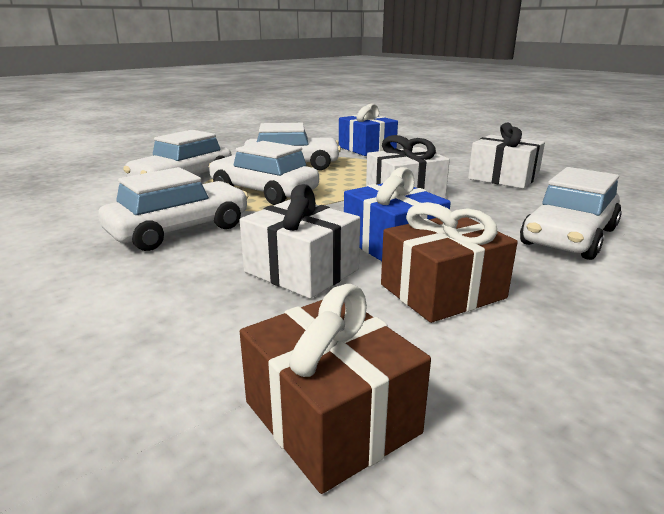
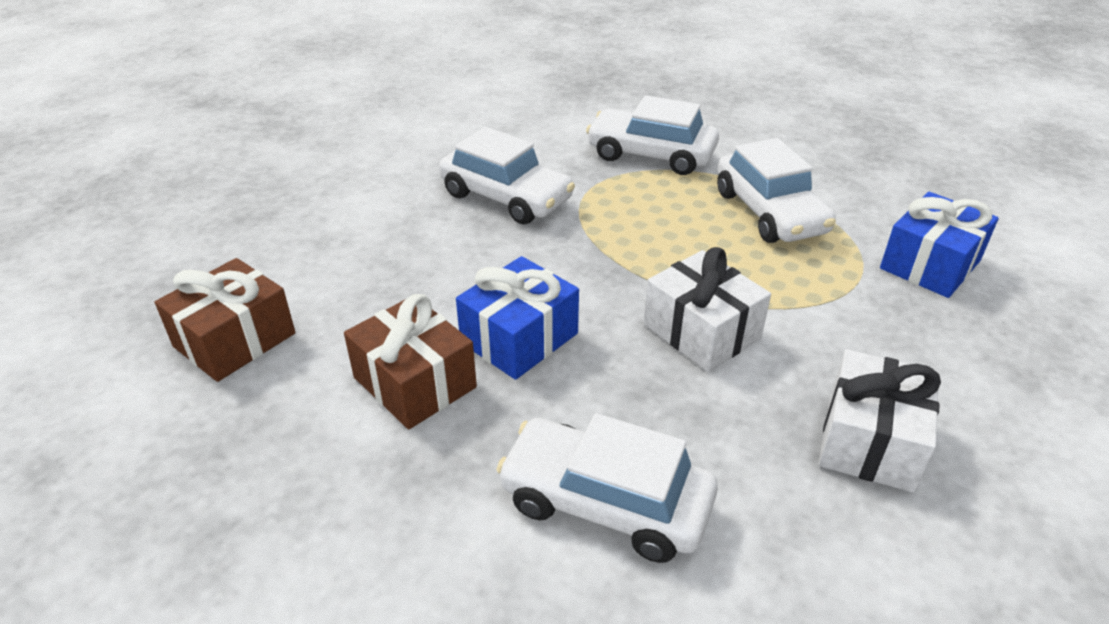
camera: 75 degrees right, 15 degrees up
white car [209,141,319,205] -> none
white gift [240,184,360,299] -> none

